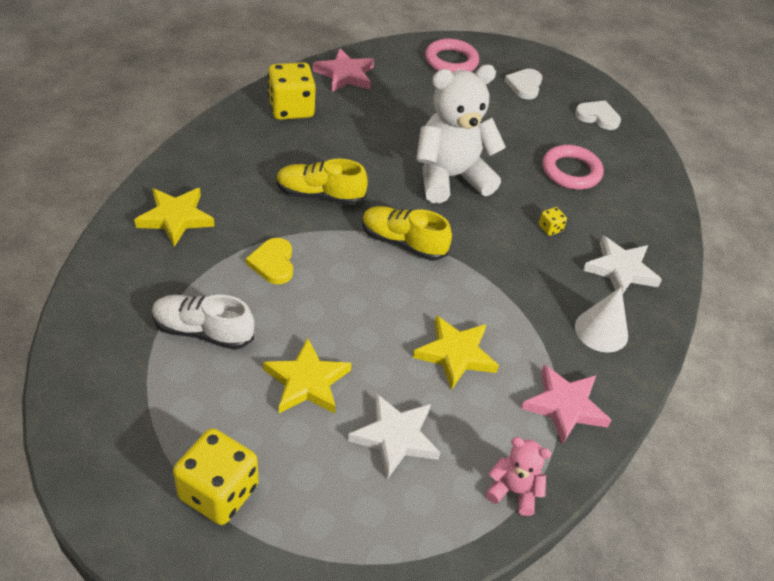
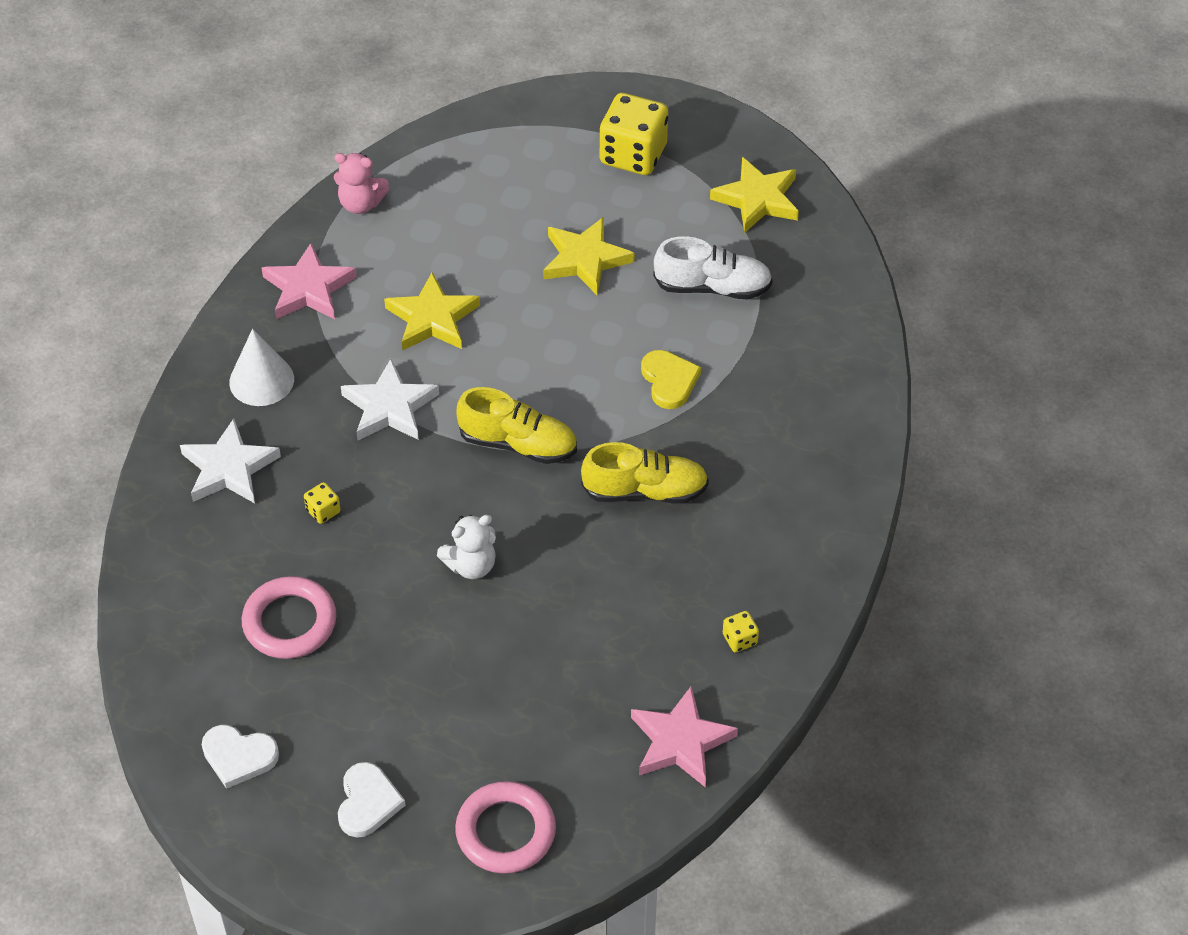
camera: 175 degrees right, 5 degrees up
yellow star [134,188,215,247] -> yellow star moved to [710,157,799,233]
yellow dice [268,62,316,120] -> yellow dice [723,611,759,652], size x0.43
white star [348,393,441,479] -> white star moved to [341,359,439,440]
white teddy bear [416,65,506,203] -> white teddy bear [437,515,496,579], size x0.47

